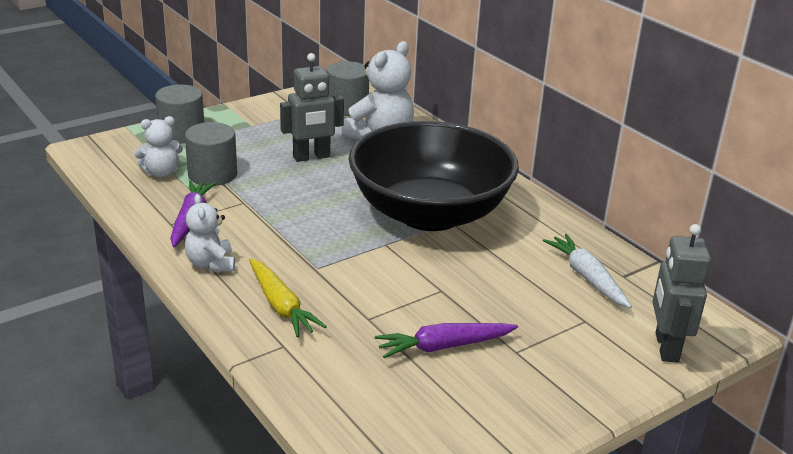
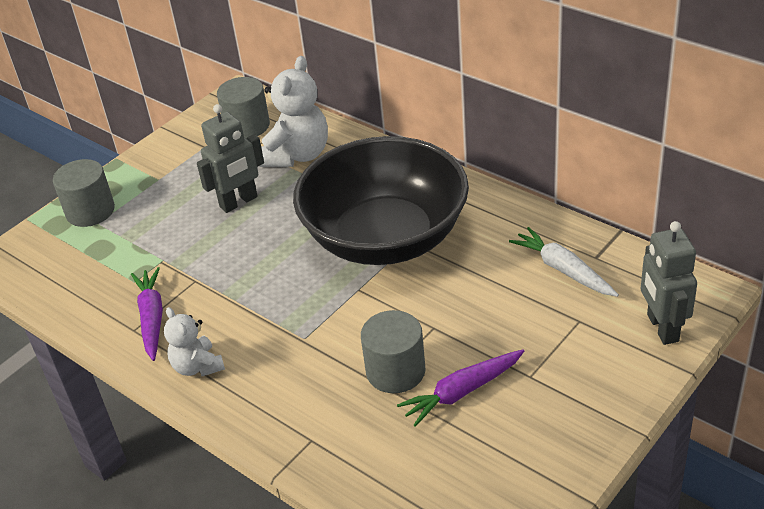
camera: 10 degrees left, 10 degrees up
white teddy bear [134,116,183,178] -> none
grey cylinder [185,122,237,186] -> grey cylinder moved to [361,310,426,393]
yellow carrot [249,258,327,337] -> none

